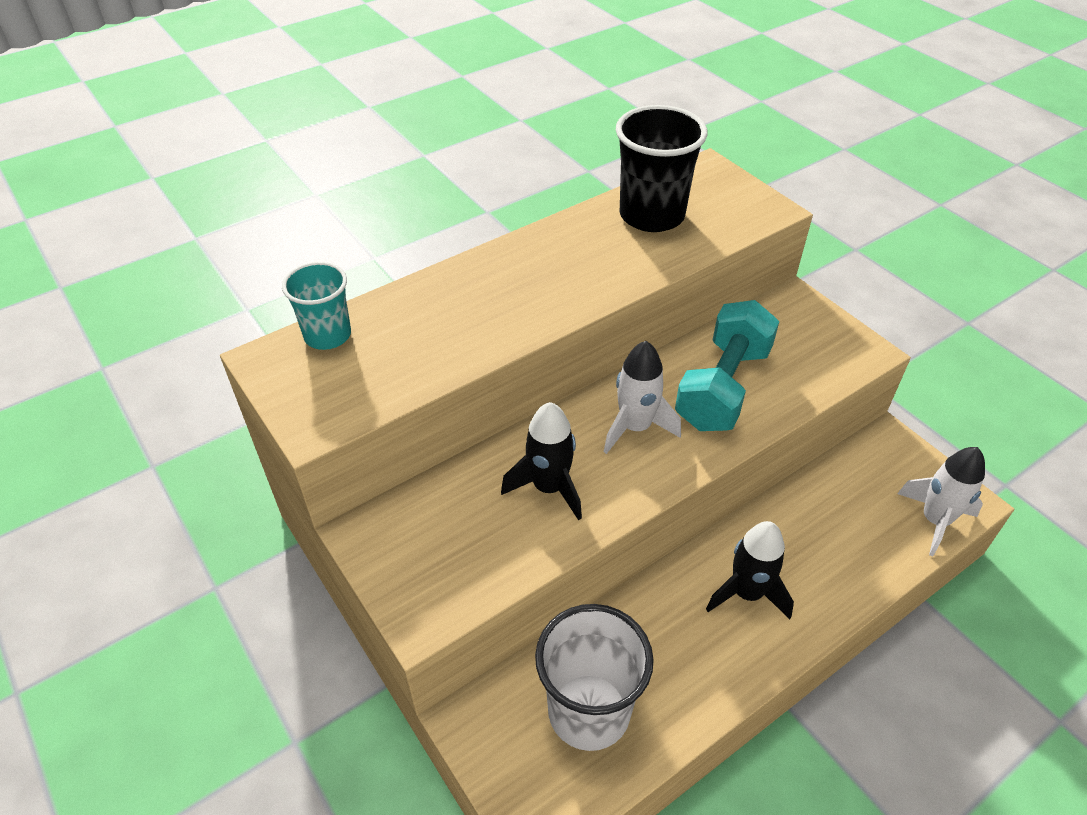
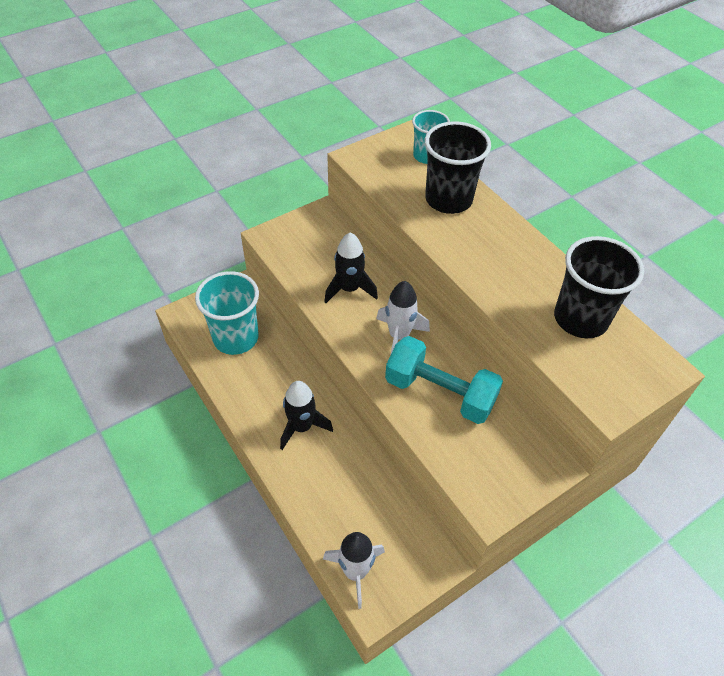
camera: 90 degrees right, 5 degrees up
white cup [535,604,654,751] -> turquoise cup [195,271,259,355]
none -> black cup [425,121,491,214]

